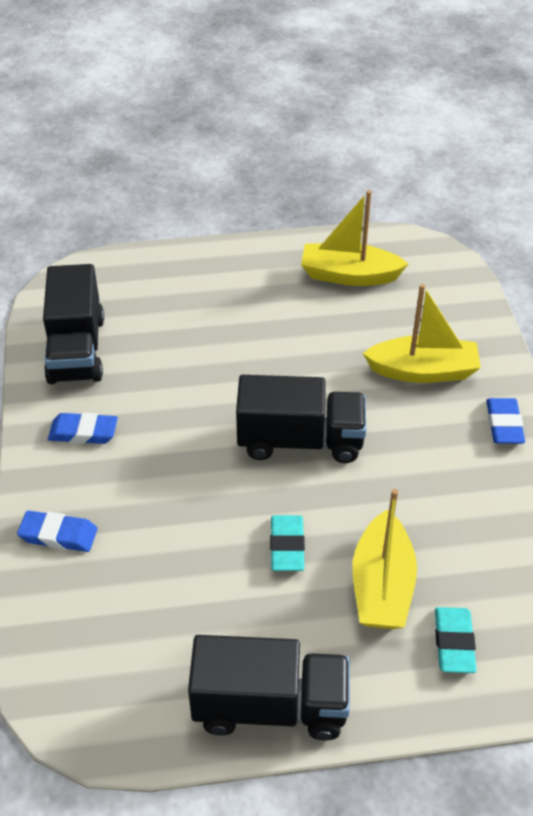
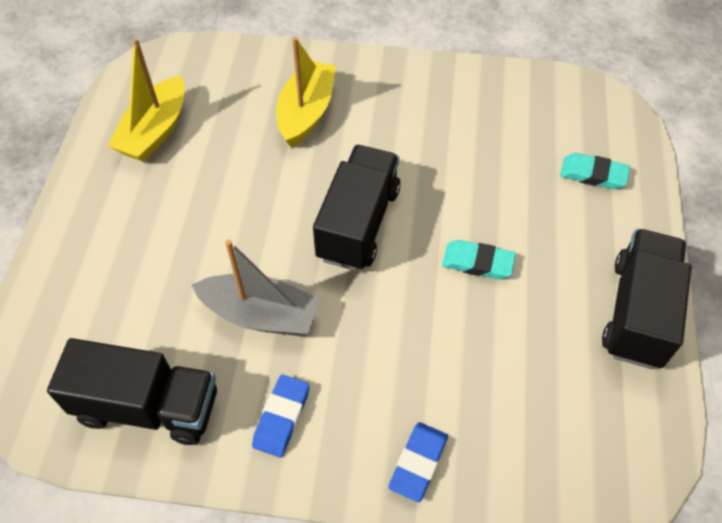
camera: 75 degrees left, 10 degrees up
yellow boat [353,489,417,629] -> none
blue eraser [486,398,525,444] -> none
none -> grey boat [192,240,320,336]

